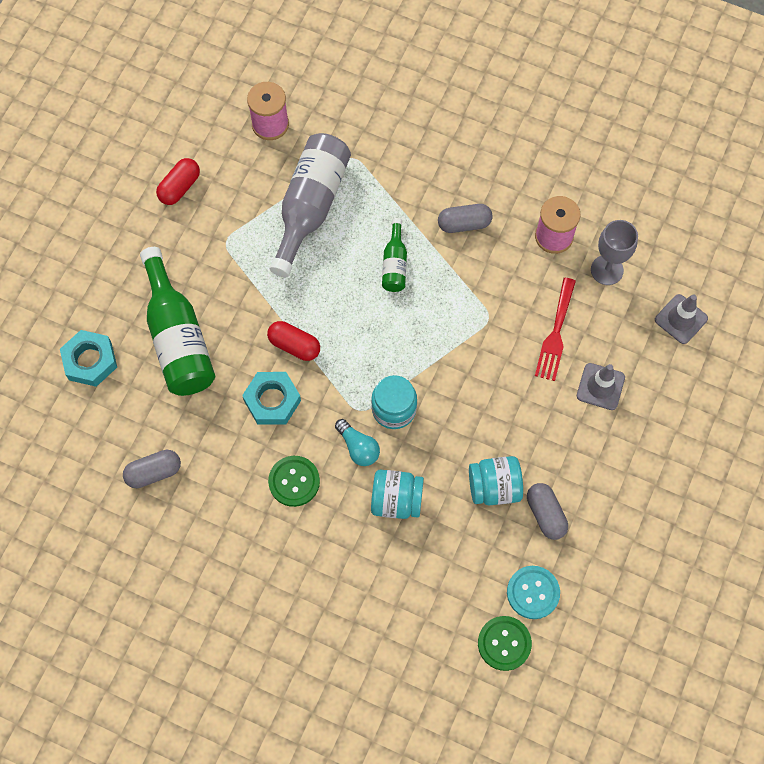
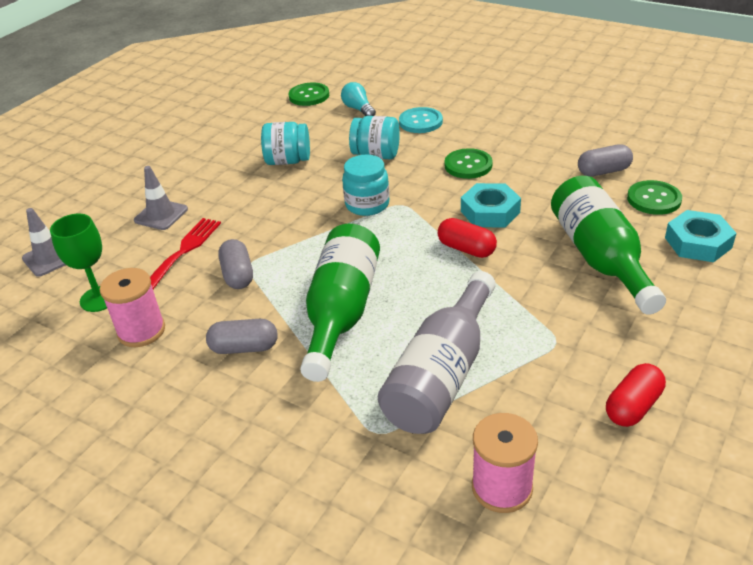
camera: 170 degrees left, 30 degrees down
turquoise light bulb [335,419,380,466] -> turquoise light bulb moved to [341,82,376,116]
green bottle [382,218,407,292] -> green bottle [300,224,380,382], size x2.01
turquoise button [507,566,560,619] -> turquoise button moved to [399,107,443,133]
grey capsule [527,483,568,540] -> grey capsule moved to [218,239,253,289]
grey goblet [591,220,638,285] -> green goblet [50,214,107,312]
none -> green button [627,180,682,215]

